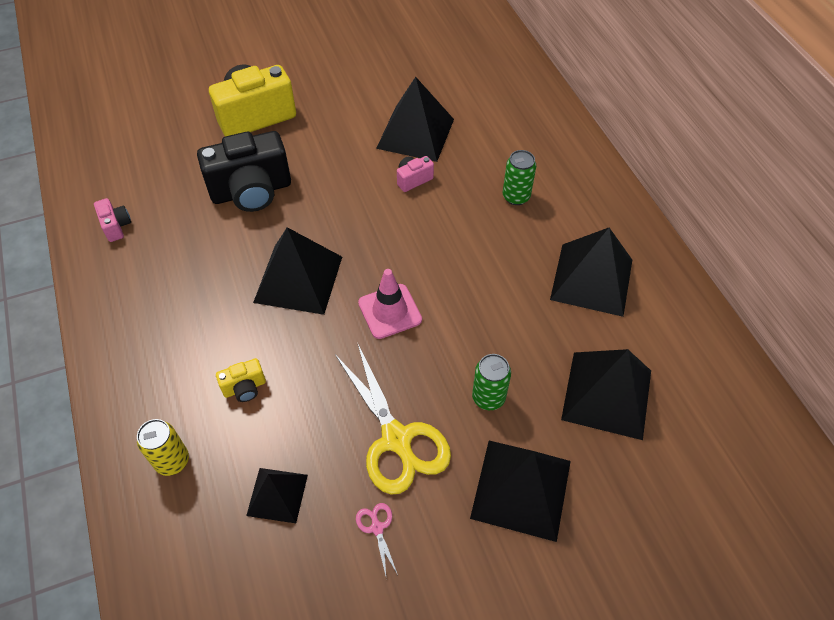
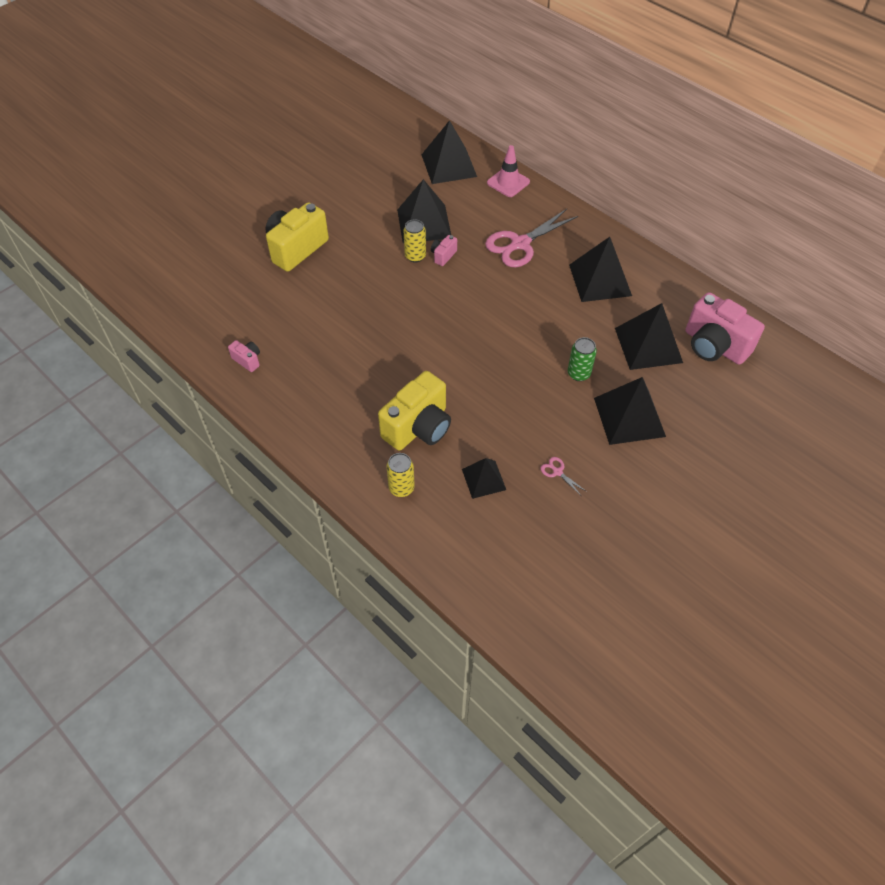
camera: 25 degrees left, 0 degrees up
black camera [197,131,291,212] -> none
yellow camera [216,358,266,402] -> yellow camera [378,371,451,451], size x2.22
black pyramid [253,227,342,315] -> black pyramid moved to [421,120,477,184]
yellow scissors [335,342,451,495] -> none
pink traffic cone [358,269,422,339] -> pink traffic cone moved to [487,145,530,197]
green can [503,150,536,205] -> pink scissors [485,209,578,267]
none -> yellow can [403,219,426,263]
none -> pink camera [686,292,765,365]

